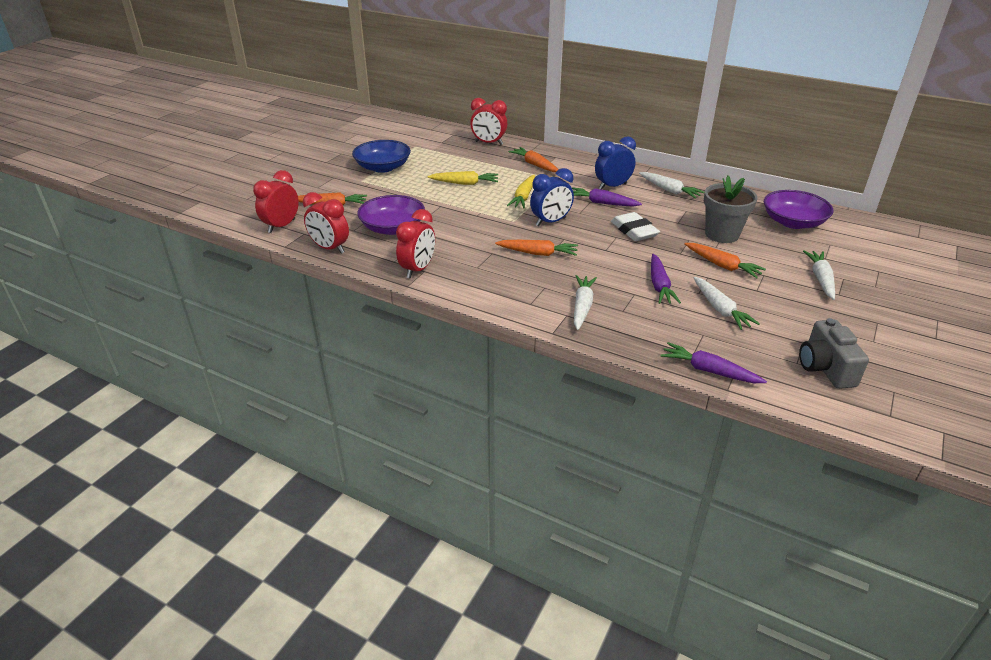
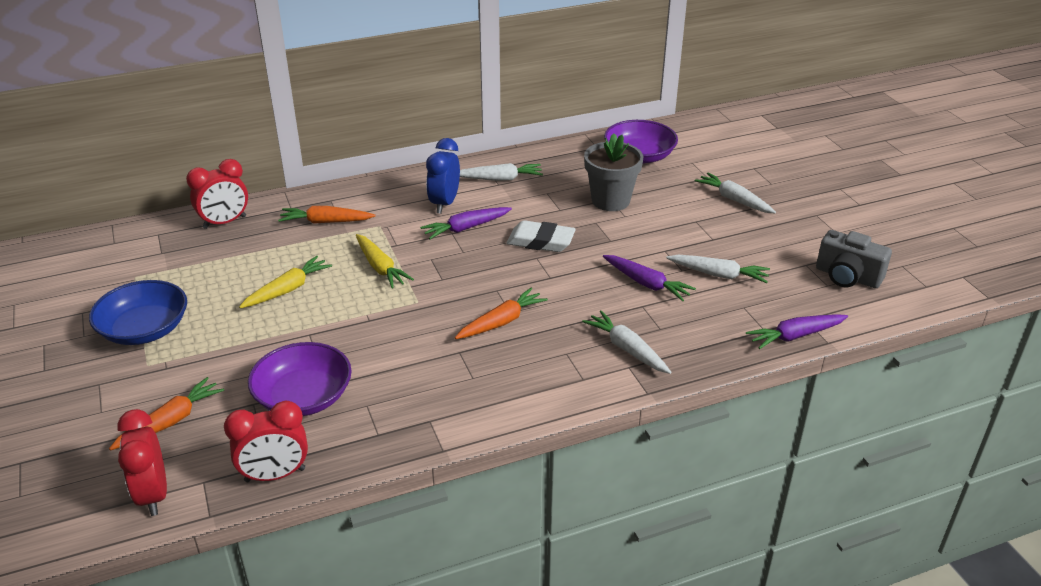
camera: 50 degrees left, 0 degrees up
red clock [396,209,435,278] -> none
blue clock [530,168,574,226] -> none
orange carrot [684,243,766,278] -> none

